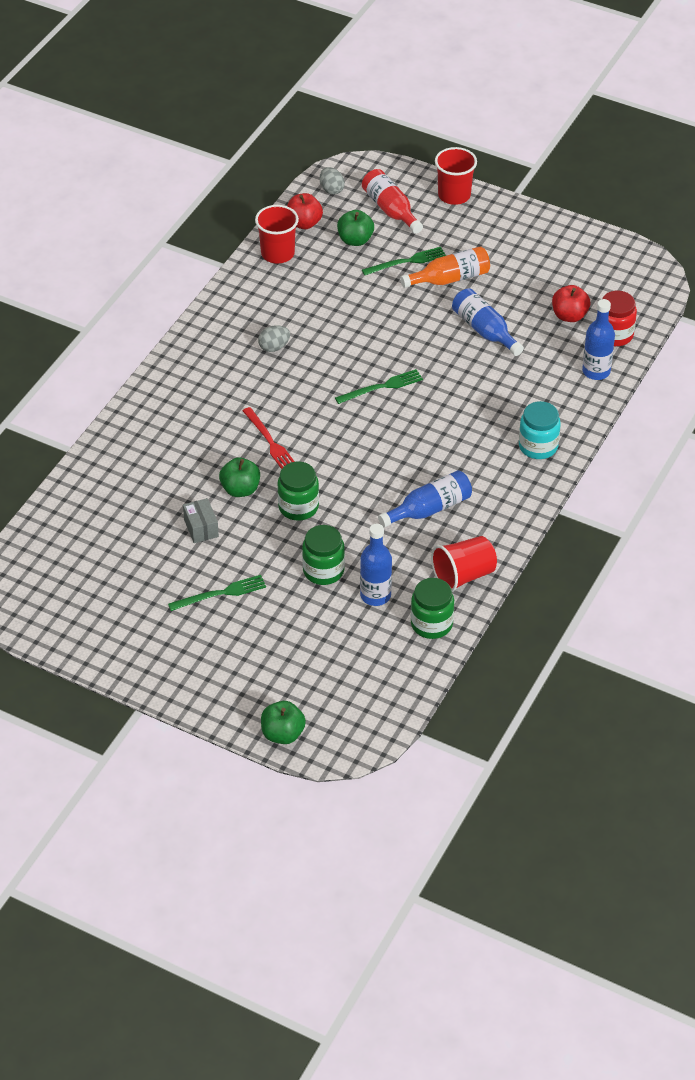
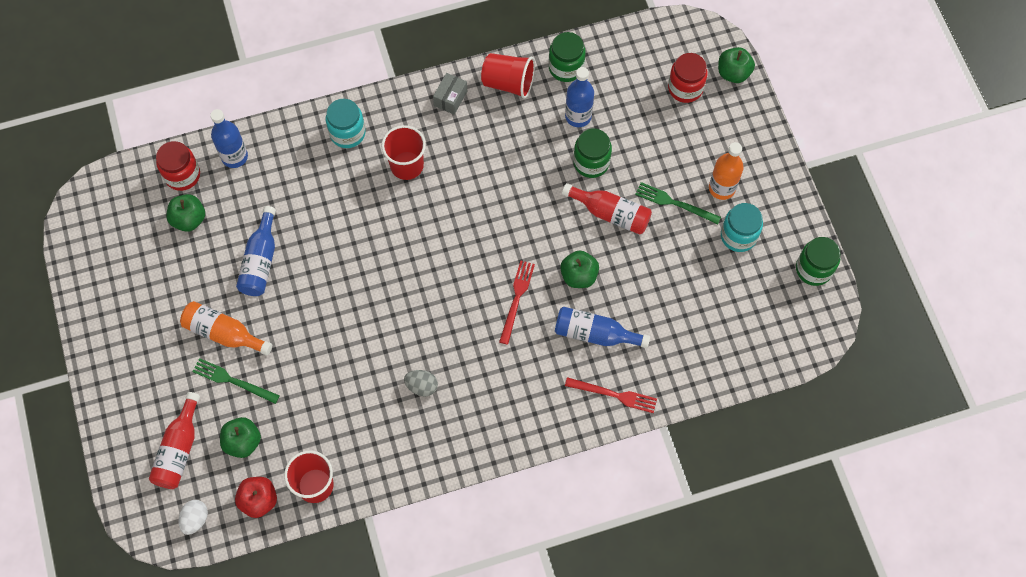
camera: 135 degrees left, 20 degrees up
grey box [183,498,219,543] -> grey box moved to [433,73,467,115]
green jar [277,462,319,521] -> green jar moved to [796,237,841,286]
grey egg [320,167,345,195] -> white egg [179,500,208,535]
green fork [335,369,423,404] -> none
blue bottle [378,470,472,527] -> blue bottle moved to [555,307,650,348]
red cup [435,147,477,205] -> red cup moved to [381,125,426,180]
red apple [552,285,590,322] -> green apple [167,194,205,232]
none -> red bottle [562,183,652,235]
none -> red fork [565,377,657,413]
none -> red jar [668,53,708,103]
none -> orange bottle [709,142,744,200]
none -> turquoise jar [721,203,763,252]

